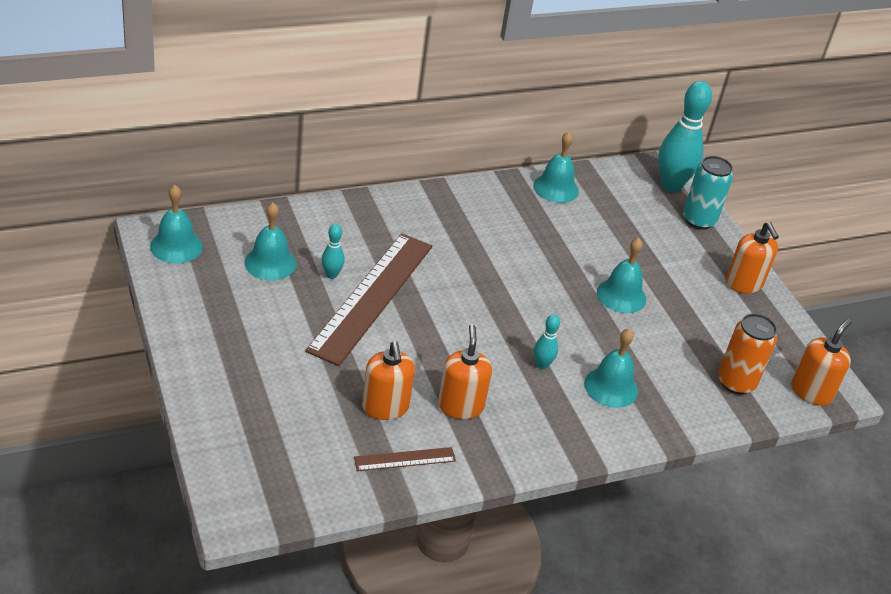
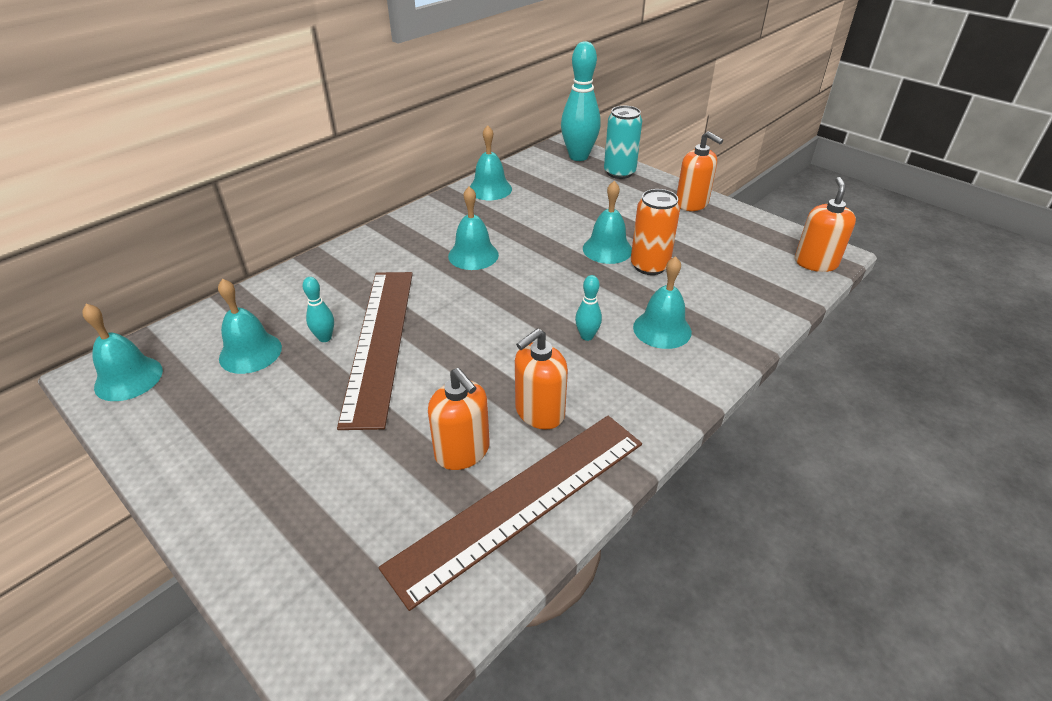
camera: 20 degrees left, 0 degrees up
brown ruler [354,447,456,471] -> brown ruler [379,416,642,611], size x2.30
orange soap dispenser [438,324,492,419] -> orange soap dispenser turned 105 degrees counterclockwise [515,328,568,430]
orange can [718,313,777,395] -> orange can moved to [631,189,680,275]
none -> turquoise bell [448,186,499,270]

